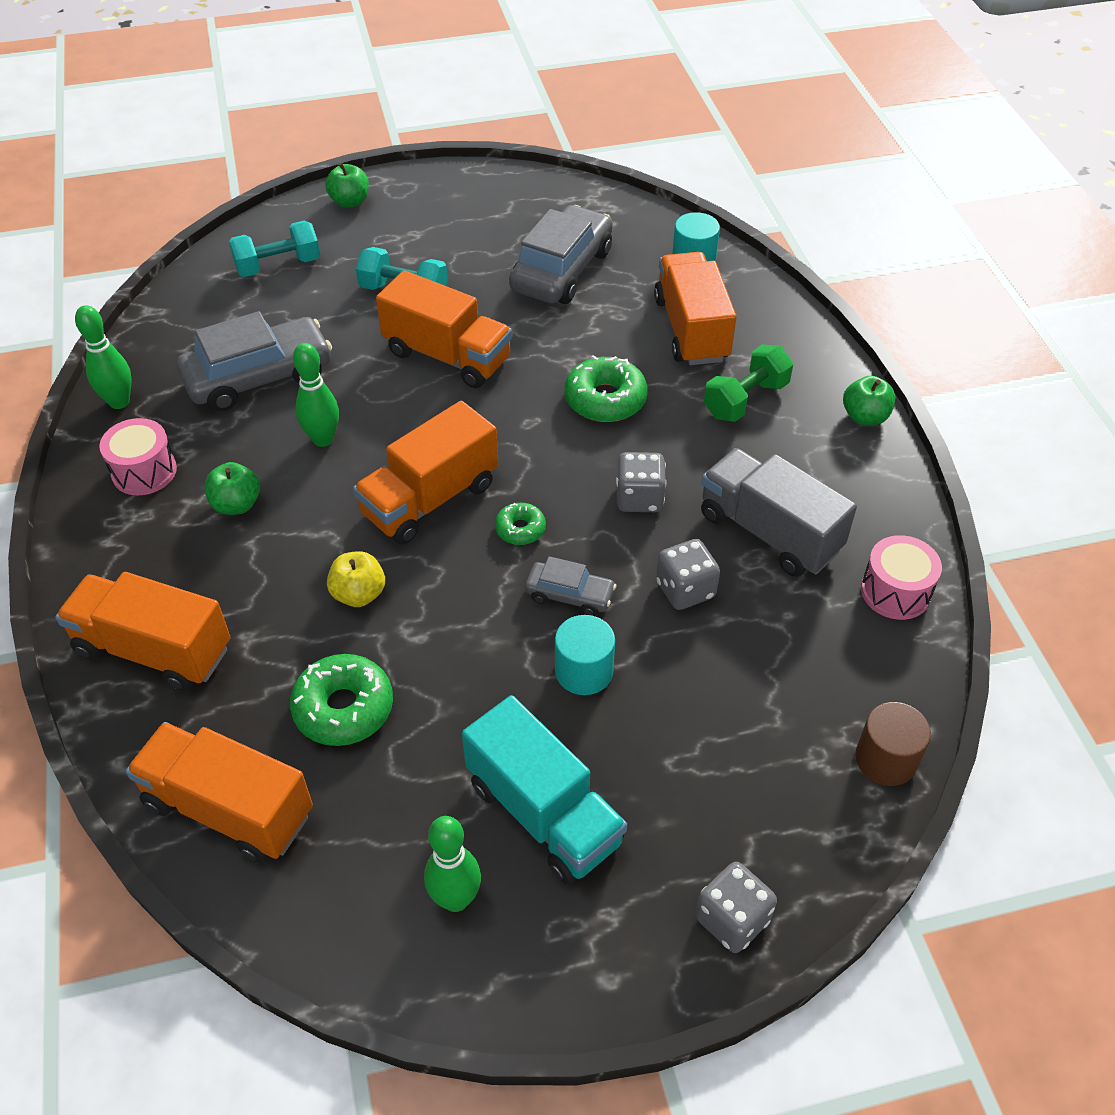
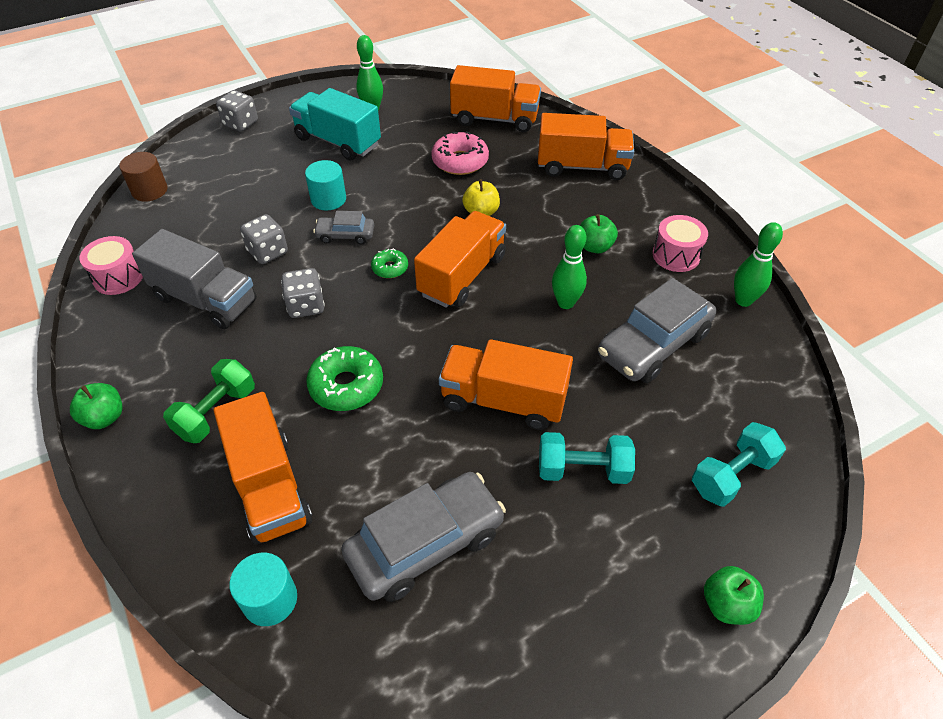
camera: 165 degrees right, 0 degrees up
green donut [290,654,393,746] -> pink donut [431,131,489,175]
grey car [509,205,613,304] -> grey car turned 135 degrees counterclockwise [341,472,506,602]

